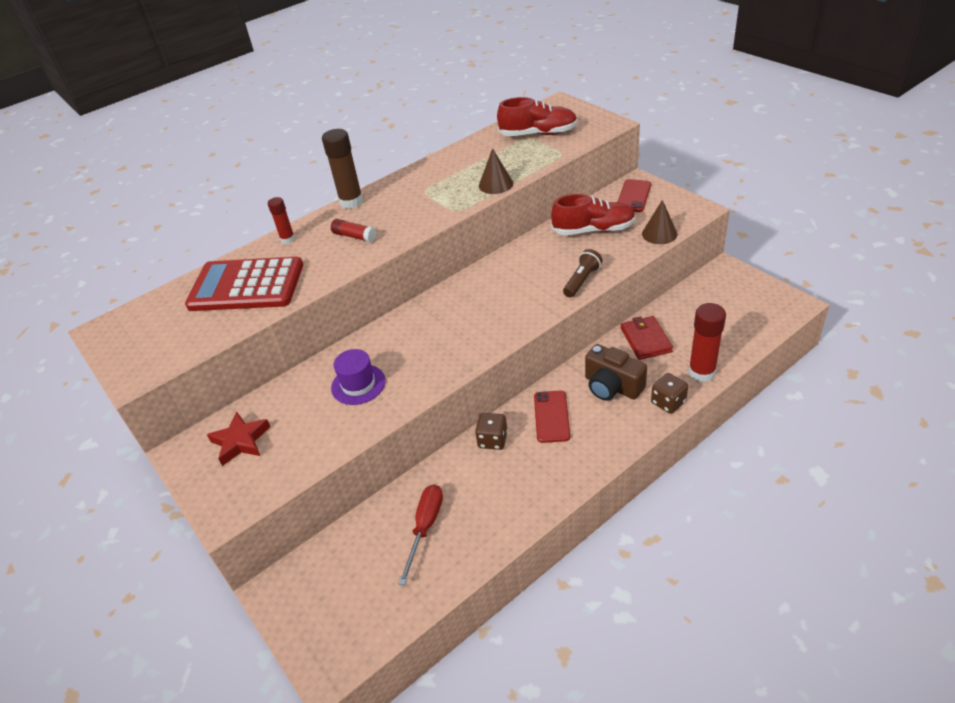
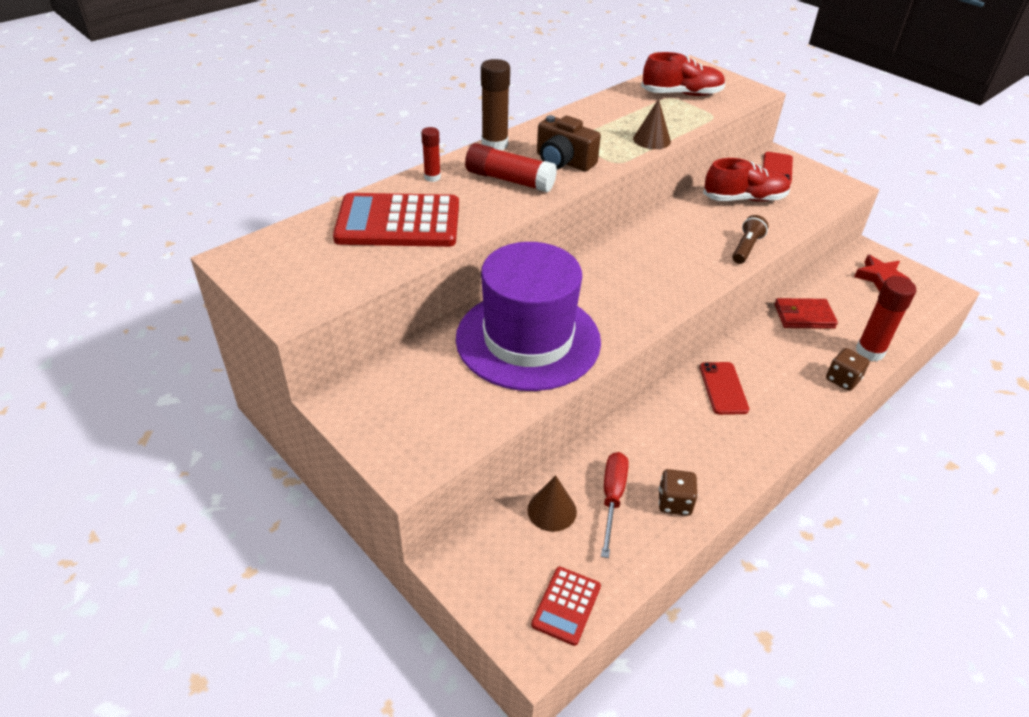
camera: 10 degrees left, 0 degrees up
red star [207,412,270,466] -> red star moved to [854,255,911,292]
red glue stick [331,219,377,242] -> red glue stick [465,143,557,193], size x1.72
purple hat [331,349,386,405] -> purple hat [456,242,601,391], size x2.36
brown dice [475,413,508,450] -> brown dice moved to [659,469,698,516]
brown camera [585,344,647,401] -> brown camera moved to [537,115,601,171]
red wallet [621,316,673,360] -> red wallet turned 75 degrees counterclockwise [775,298,838,329]
brown cone [642,200,677,244] -> brown cone moved to [527,475,577,532]
none -> red calculator [531,567,601,646]

